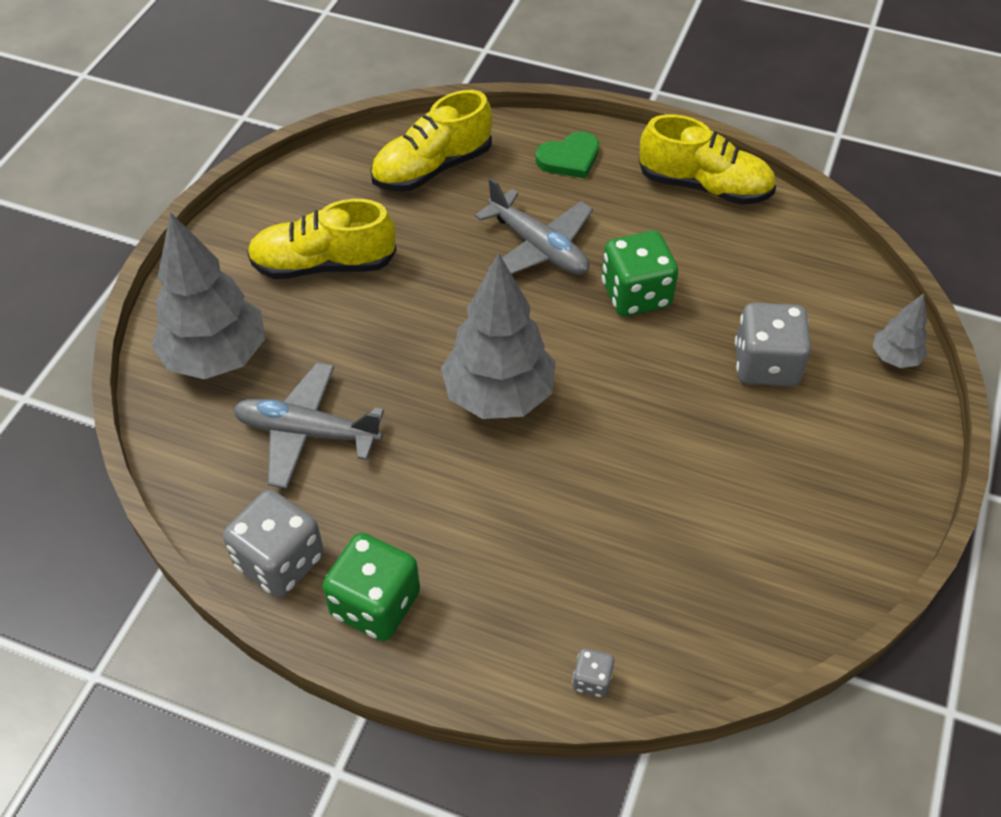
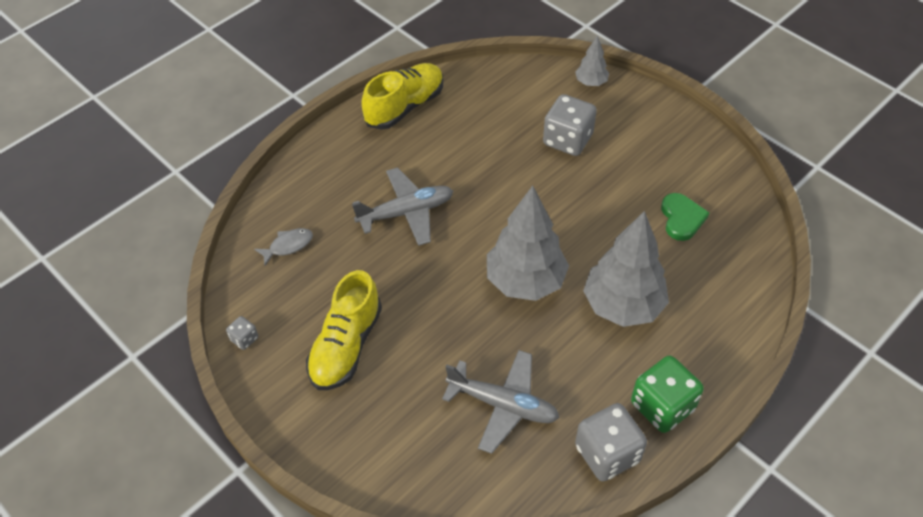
camera: 65 degrees left, 0 degrees up
grey tree [151,212,266,379] -> grey tree moved to [583,211,669,327]
grey plane [233,362,384,489] -> grey plane turned 105 degrees counterclockwise [442,350,560,454]
yellow shoe [370,90,492,191] -> grey fish [254,228,313,266]
green heart [536,131,599,179] -> green heart moved to [661,193,709,241]
grey dice [572,648,614,697] -> grey dice moved to [226,316,258,350]
green dice [602,231,678,316] -> none

